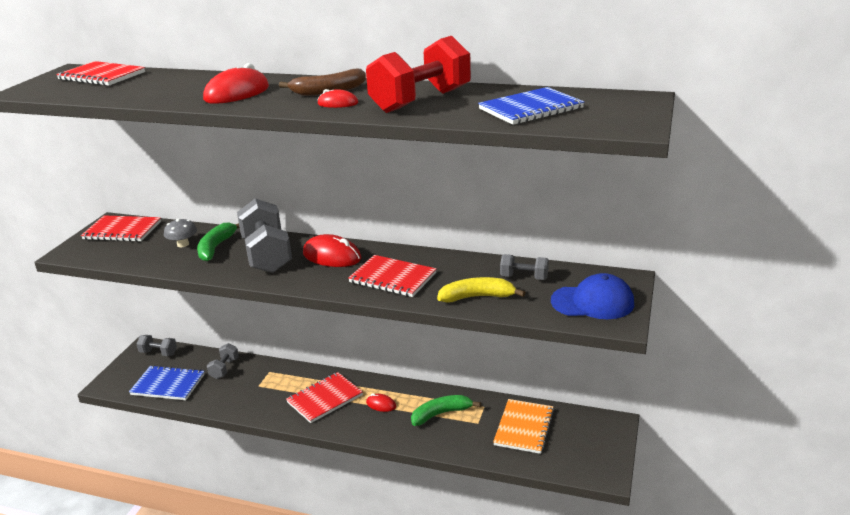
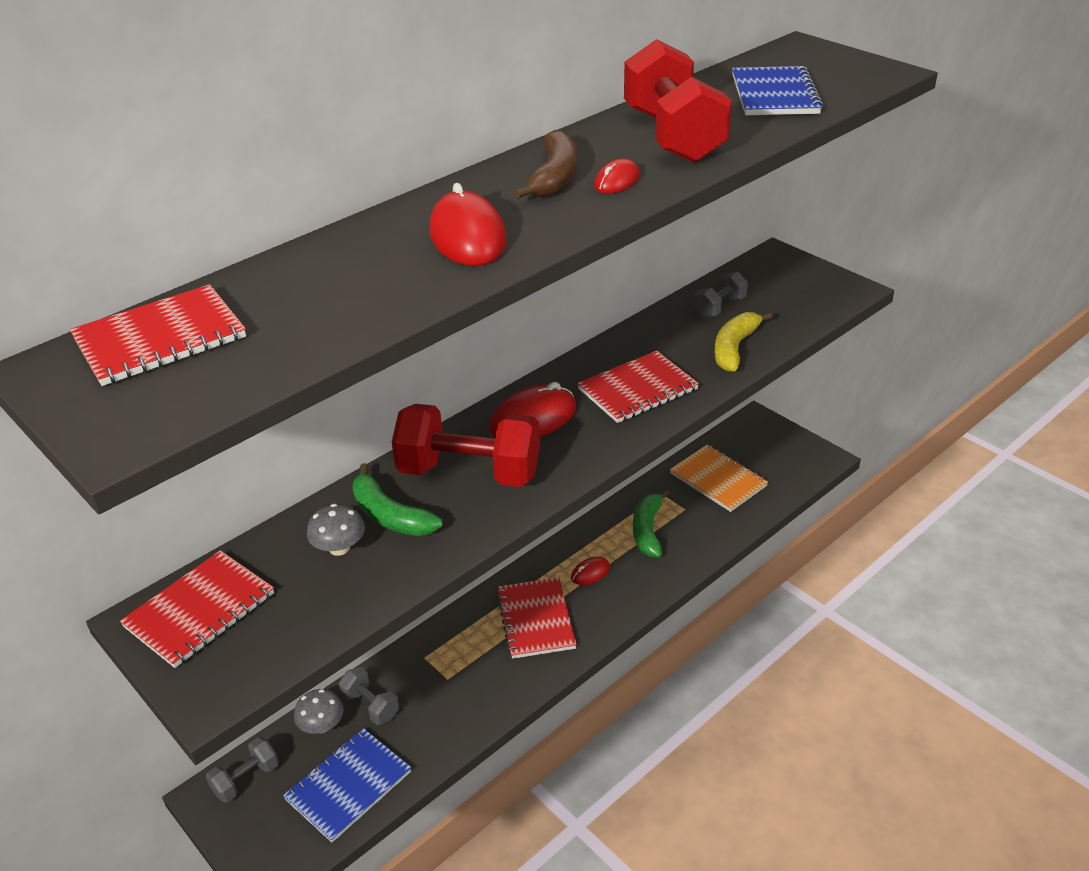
camera: 60 degrees left, 10 degrees up
grey dumbbell [237,199,292,273] -> red dumbbell [392,404,540,487]
blue cap [551,273,634,319] -> none
none -> grey mushroom [294,689,344,734]

